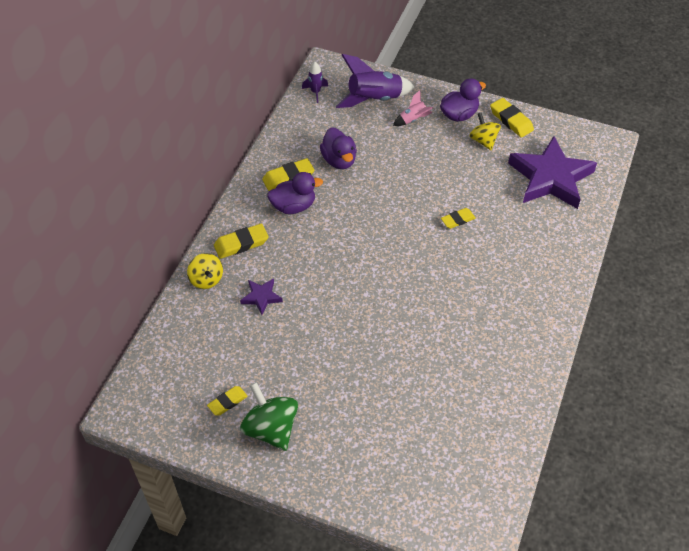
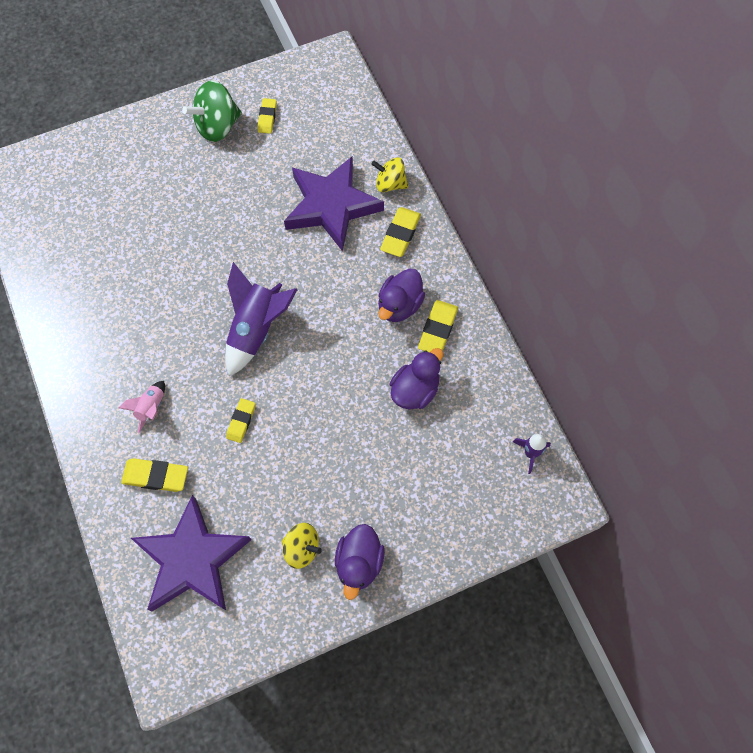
camera: 135 degrees right, 15 degrees up
purple star [240,278,283,315] -> purple star [284,156,384,252], size x2.27
green spinning top [240,382,298,451] -> green spinning top turned 135 degrees clockwise [182,80,242,142]
purple duck [320,127,357,169] -> purple duck turned 105 degrees clockwise [390,348,443,409]
purple rocket [335,54,415,108] -> purple rocket moved to [225,262,298,376]
pink rocket [393,90,433,126] -> pink rocket moved to [119,381,165,433]
yellow eraser [490,98,534,138] -> yellow eraser moved to [121,458,188,492]

